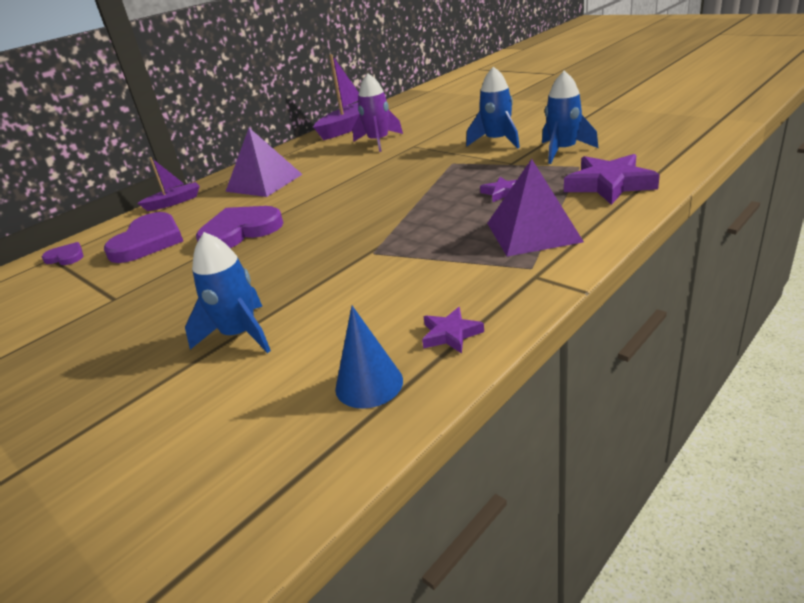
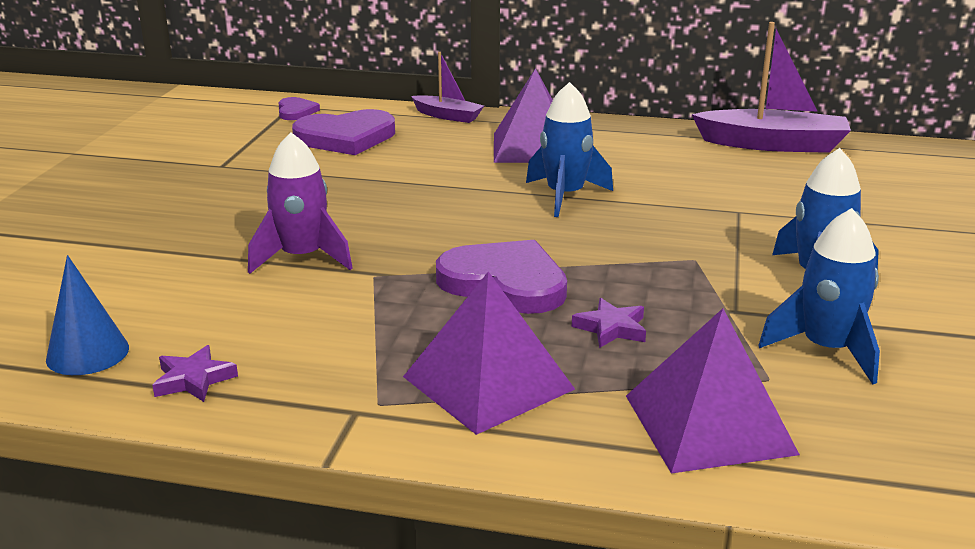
camera: 55 degrees right, 5 degrees down
blue rocket [185,232,271,353] -> blue rocket moved to [526,82,613,217]
purple heart [196,206,283,248] -> purple heart moved to [436,240,567,314]
purple rocket [353,73,403,152] -> purple rocket moved to [248,132,353,274]
purple star [564,154,660,205] -> purple pyramid [626,308,800,474]

